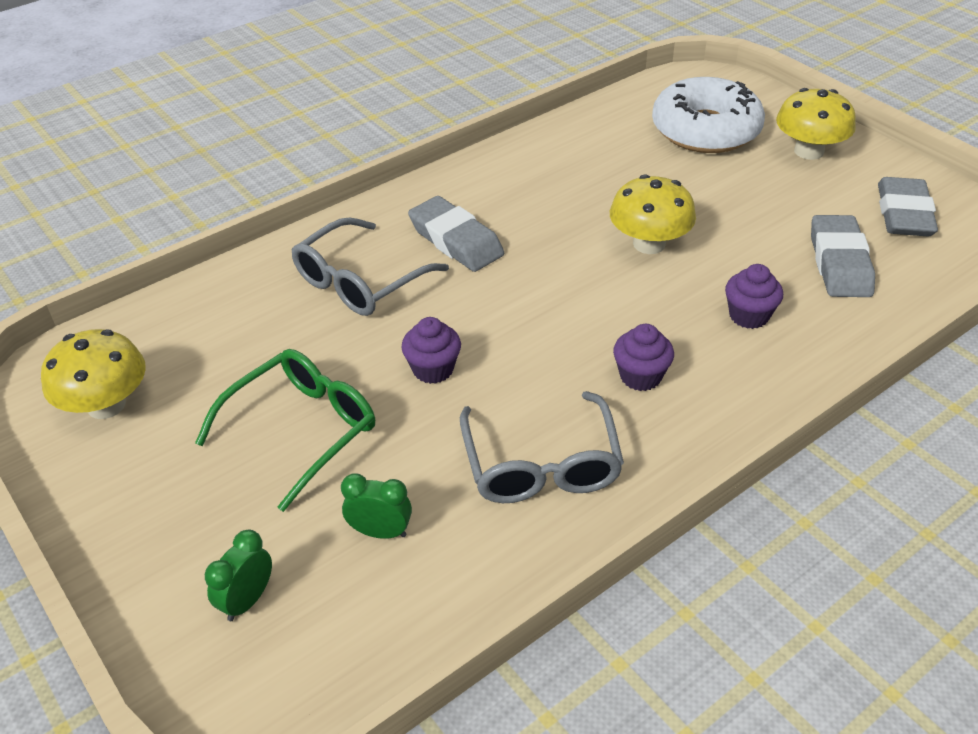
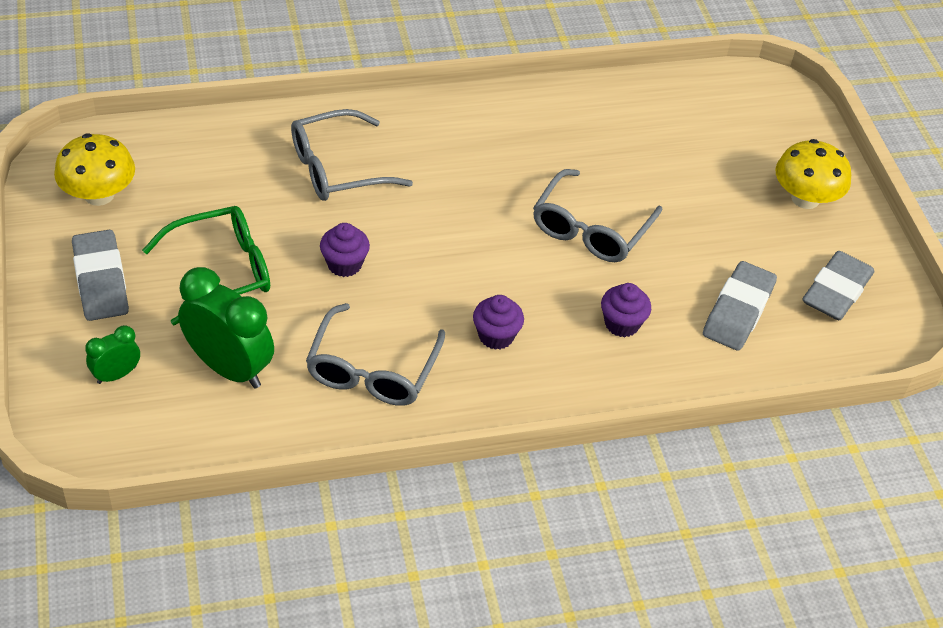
camera: 20 degrees right, 5 degrees up
green clock [341,473,412,539] -> green clock [178,267,274,389], size x1.95
grey eraser [408,196,504,272] -> grey eraser moved to [72,230,129,321]
yellow mushroom [610,174,696,254] -> grey glasses [533,169,662,262]
white donut [652,77,765,153] -> none

